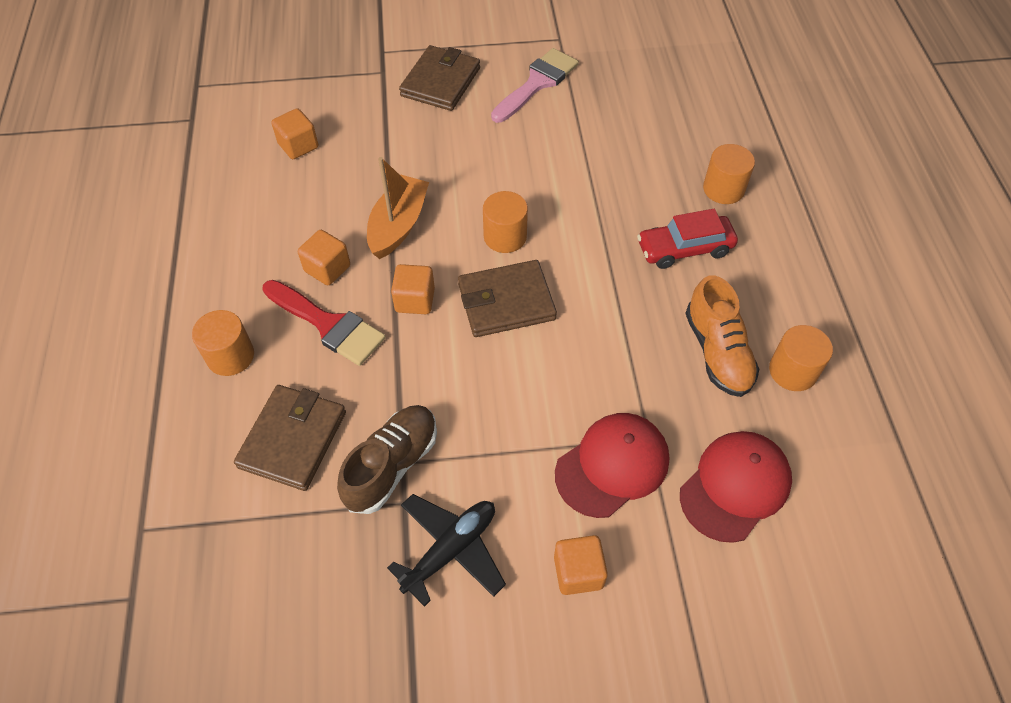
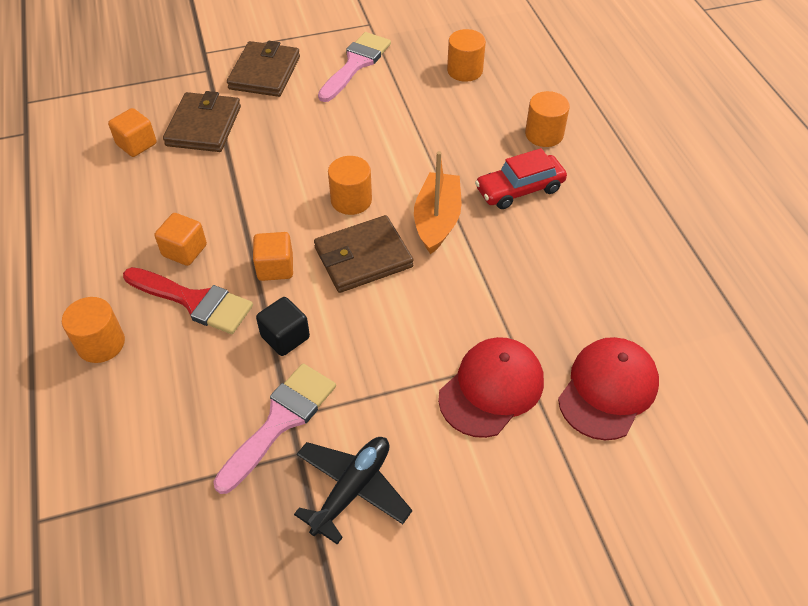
camera: 10 degrees left, 5 degrees down
brown wallet [234,385,346,491] -> brown wallet moved to [163,91,241,152]
brown shoe [337,405,437,514] -> pink brush [213,363,336,494]
orange boat [367,157,429,259] -> orange boat moved to [414,151,461,254]
orange cube [554,535,608,595] -> none
orange shoe [685,276,759,397] -> none
orange cylinder [769,325,833,391] -> orange cylinder moved to [447,29,486,82]
none -> black cube [256,297,310,356]

